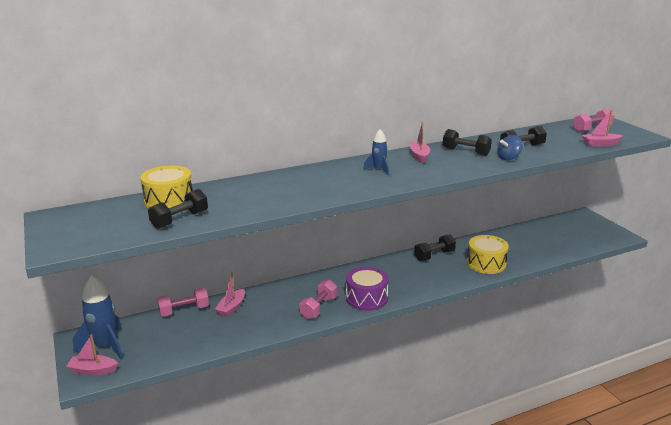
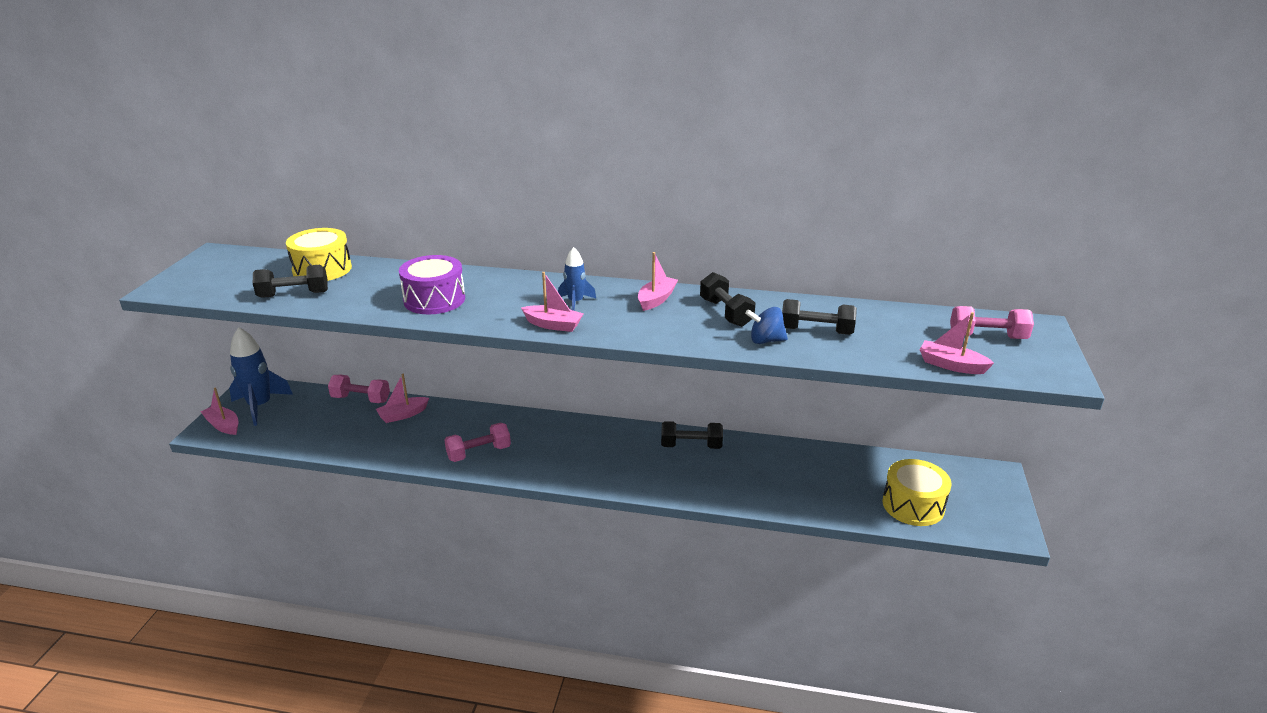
camera: 35 degrees right, 5 degrees up
purple drum [346,267,389,311] -> purple drum moved to [399,255,465,314]
yellow drum [467,235,509,274] -> yellow drum moved to [882,459,951,526]
none -> pink boat [521,272,583,332]

